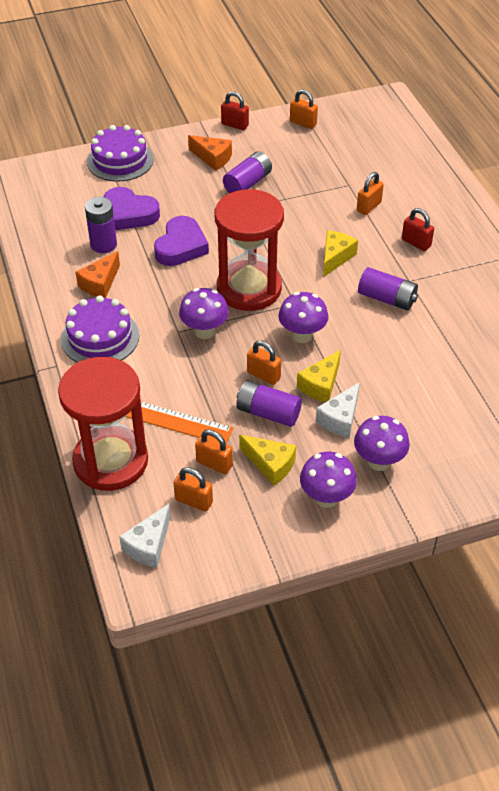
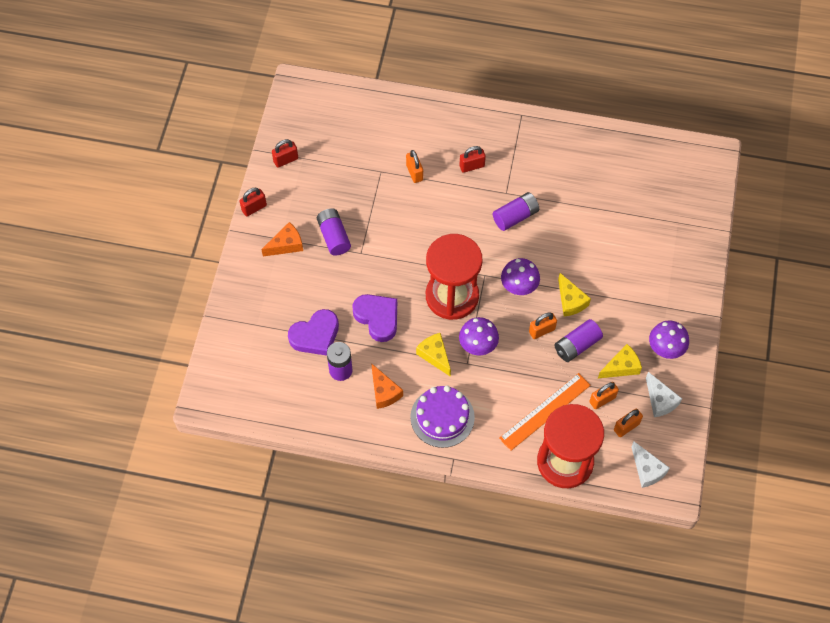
camera: 60 degrees left, 15 degrees up
purple cake [87,125,153,182] -> none
orange padlock [290,89,318,129] -> red padlock [272,139,298,168]
white cheese [316,382,360,438] -> white cheese moved to [646,372,682,417]
yellow cheese [323,230,358,277] -> yellow cheese moved to [416,333,451,377]
purple mushroom [354,416,410,471] -> none

